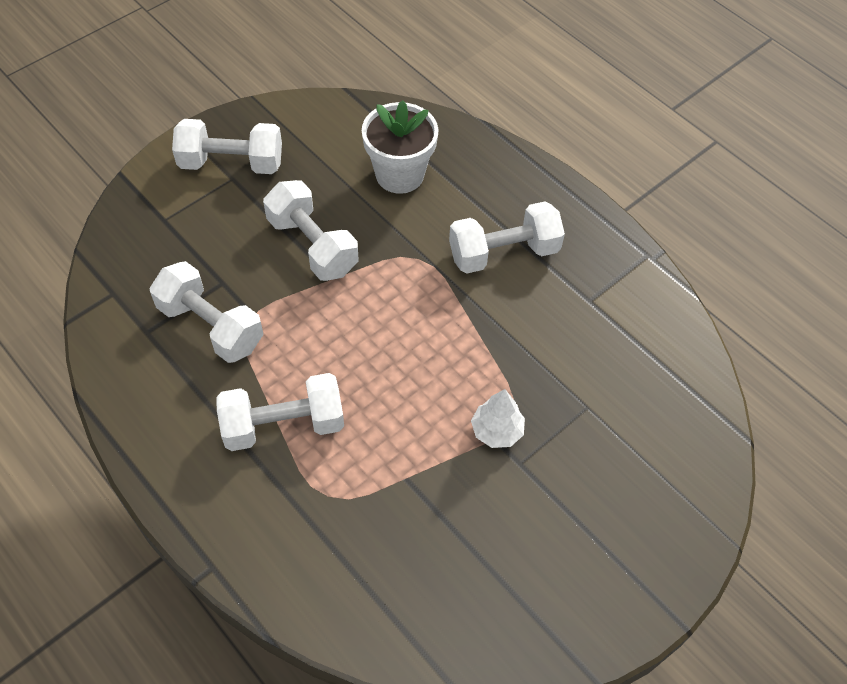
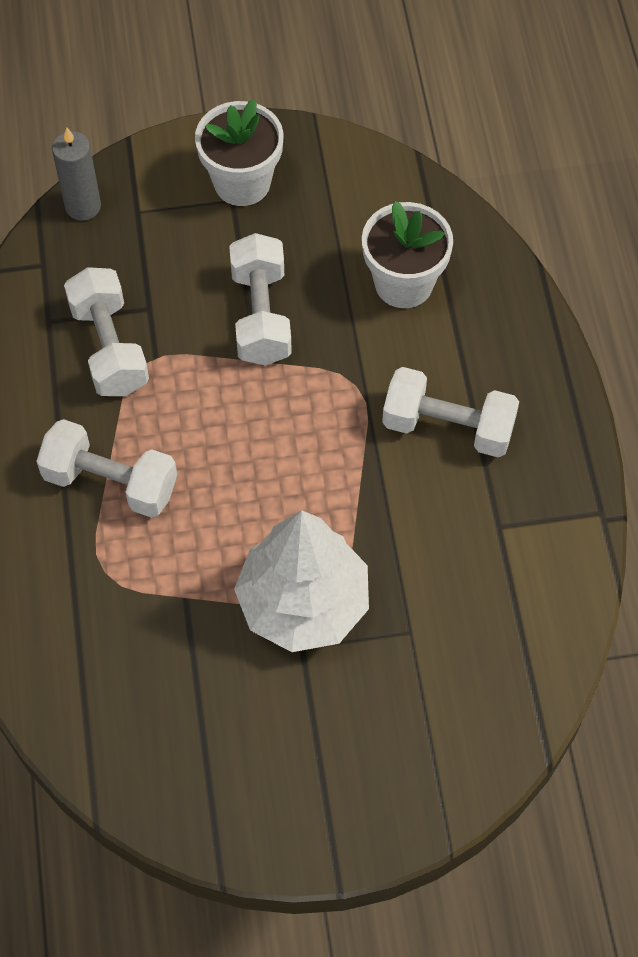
camera: 35 degrees right, 5 degrees up
white dumbbell [172,119,282,174] -> white flower pot [195,99,284,206]
white tree [471,389,525,448] -> white tree [234,510,369,652], size x2.20
none -> grey candle [52,128,101,221]

